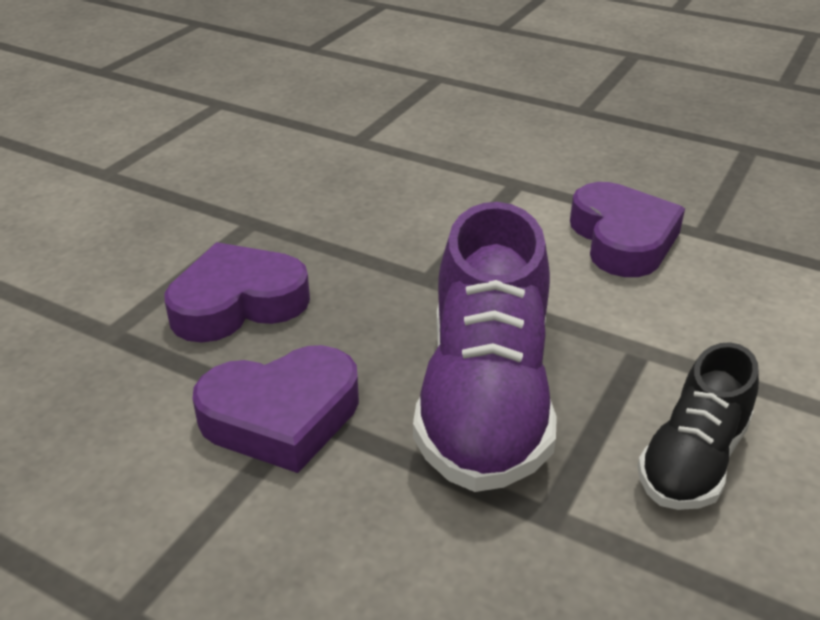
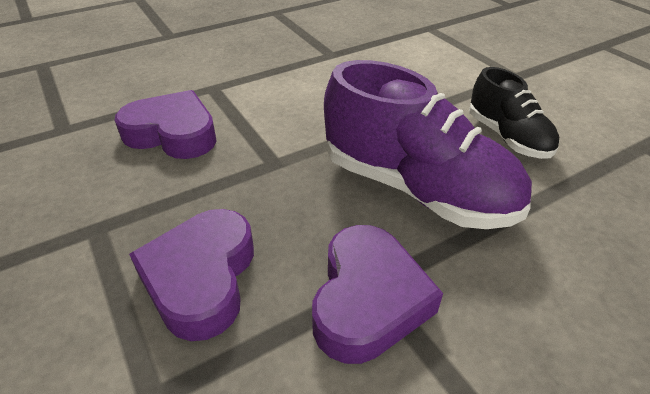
camera: 60 degrees left, 5 degrees up
purple heart [570,182,685,277] -> purple heart moved to [115,90,217,159]

